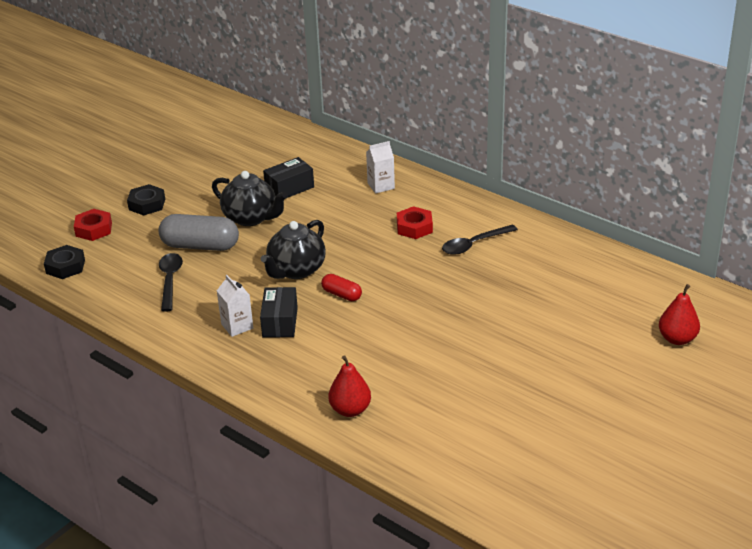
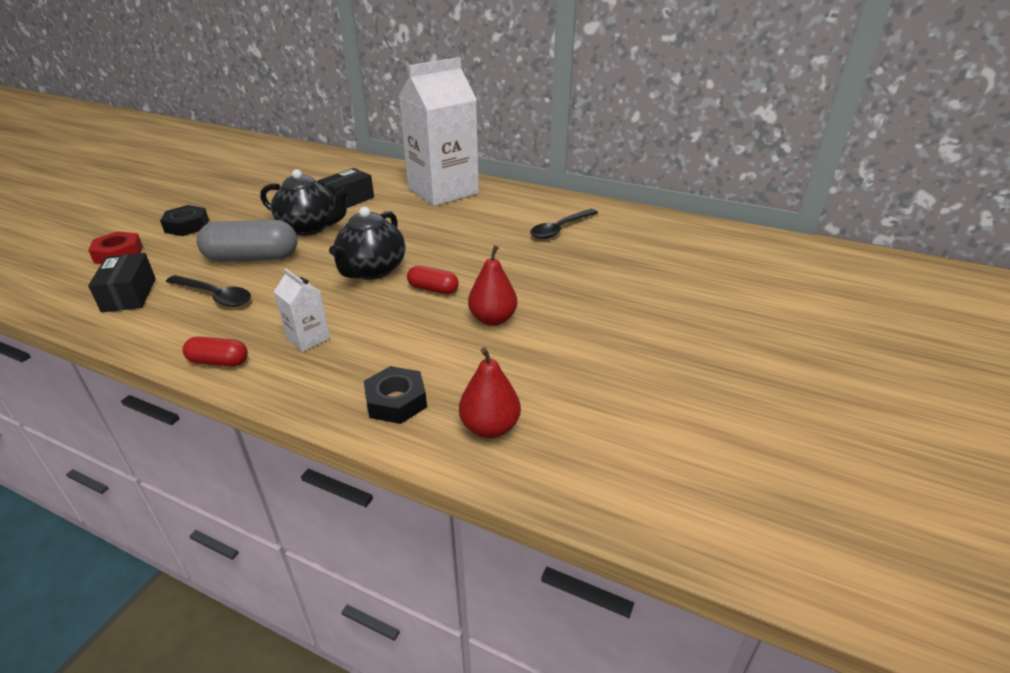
camera: 15 degrees left, 0 degrees up
black nut [44,245,85,279] -> black nut moved to [364,366,427,424]
black spoon [159,253,183,312] -> black spoon turned 135 degrees clockwise [166,275,251,307]
black box [260,287,298,338] -> black box moved to [88,253,156,312]
white carton [366,141,395,194] -> white carton [399,57,479,206], size x2.42
red nut [397,206,433,239] -> none
red pear [659,284,700,345] -> red pear moved to [468,245,517,326]
none -> red capsule [183,336,248,367]

